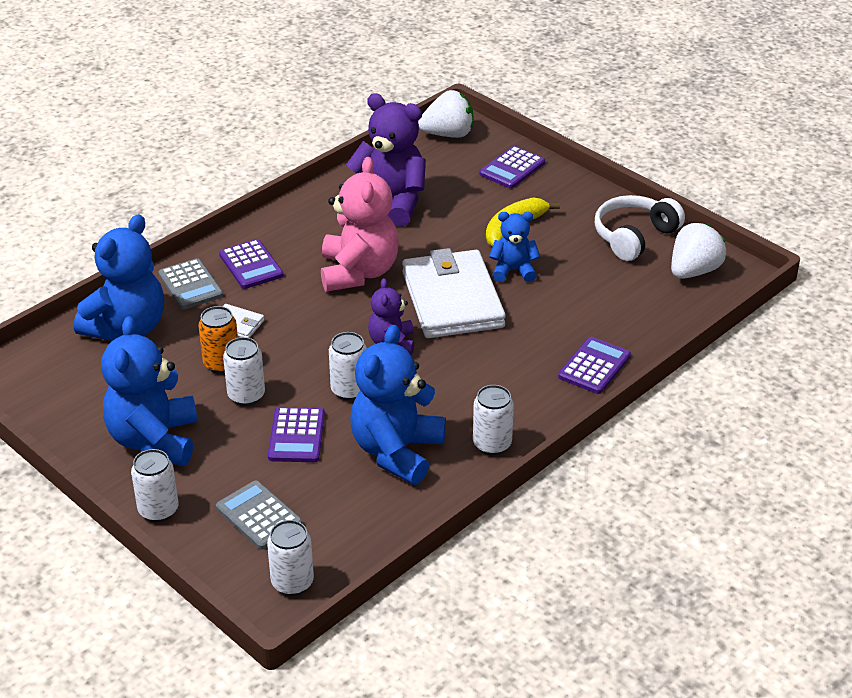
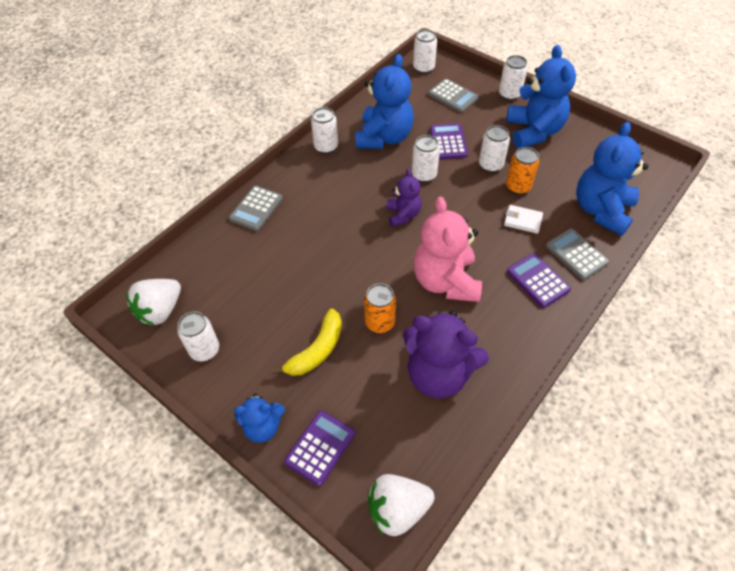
camera: 175 degrees right, 15 degrees up
white wallet [402,248,506,338] -> none
blue teddy bear [489,212,540,282] -> blue teddy bear moved to [234,393,285,443]
purple calculator [558,337,631,394] -> grey calculator [229,186,283,231]
white headphones [595,195,685,261] -> white can [177,312,219,361]
none -> orange can [364,283,396,333]

